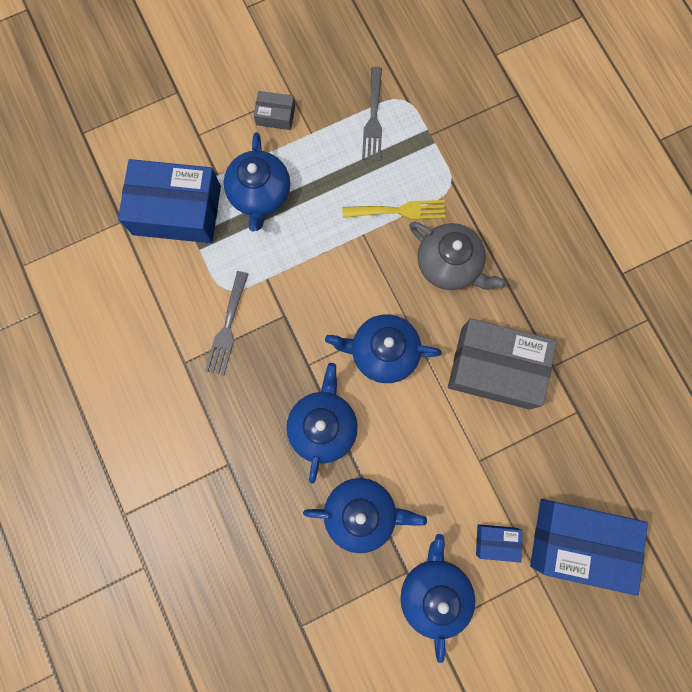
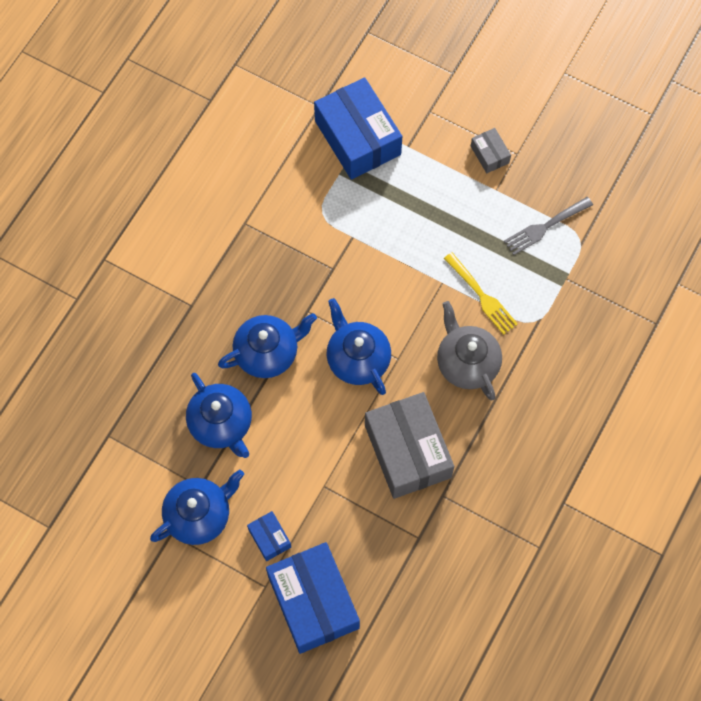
camera: 55 degrees right, 10 degrees down
grey fork [205,271,248,375] -> none
blue teapot [224,132,290,231] -> none
grey teapot [409,222,507,290] -> grey teapot turned 150 degrees clockwise [437,301,502,400]

